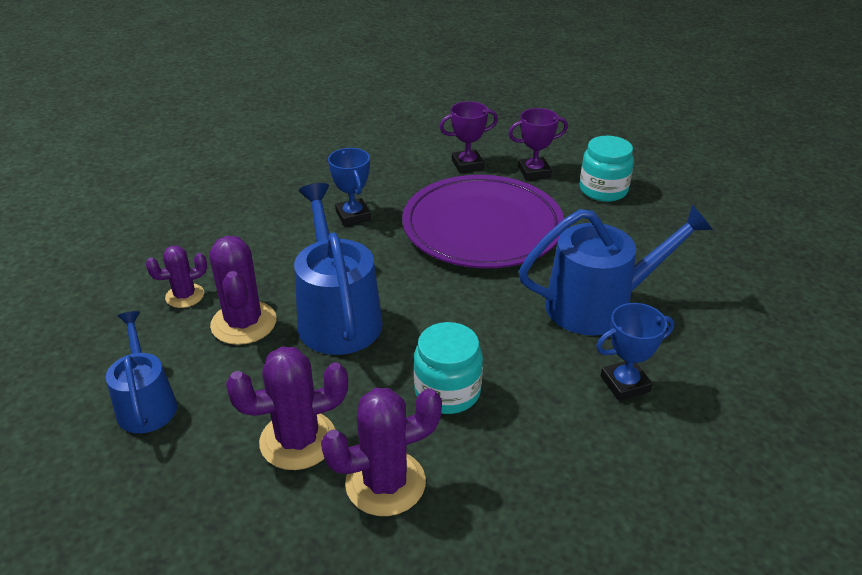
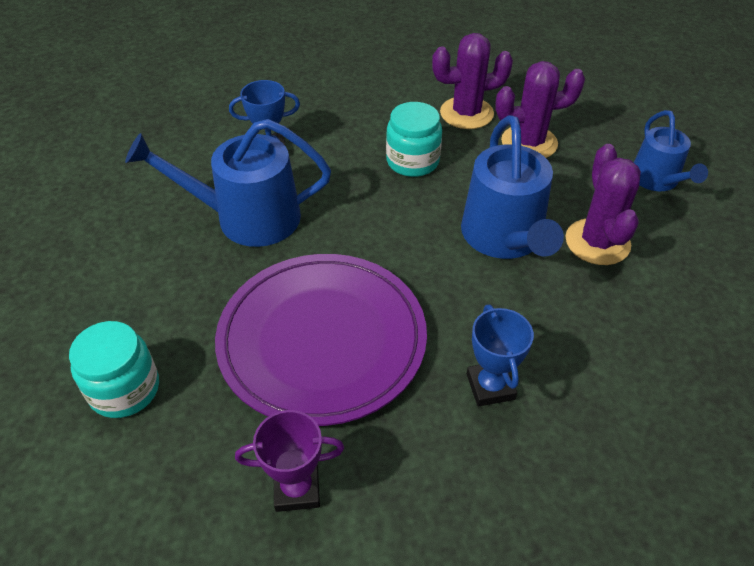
camera: 170 degrees left, 10 degrees up
purple cactus [146,246,207,308] -> none
purple trophy [508,108,568,180] -> none

